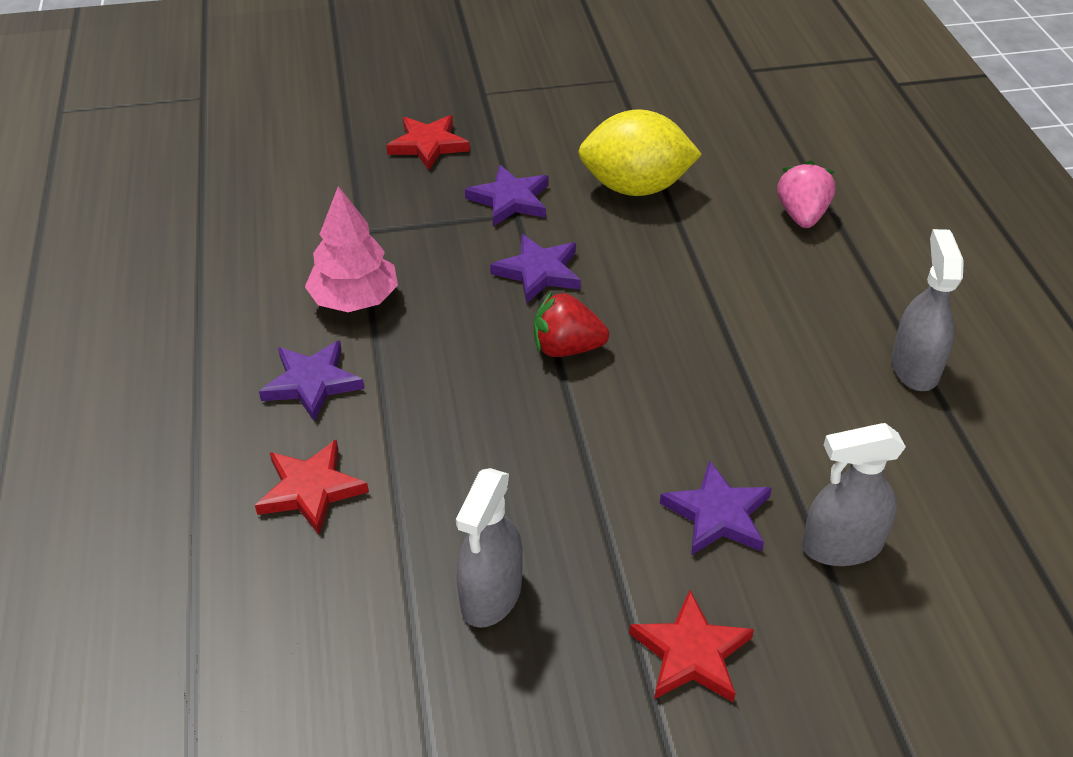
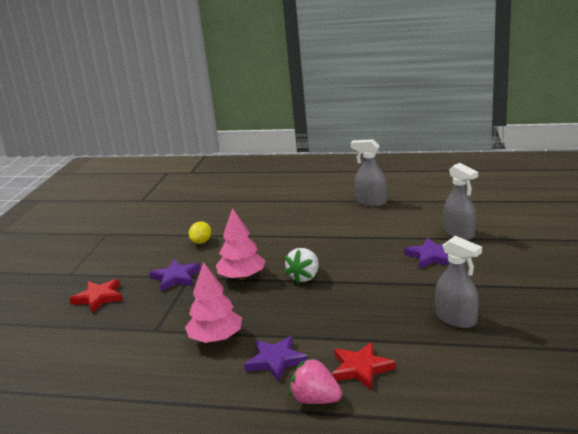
camera: 65 degrees left, 20 degrees down
purple star [490,234,581,304] -> pink tree [216,208,266,280]
red strawberry [534,291,609,357] -> white strawberry [284,248,319,284]
yellow lemon [578,109,702,196] -> yellow lemon [189,221,211,244], size x0.47
red star [629,590,754,702] -> none
pink strawberry [777,160,836,228] -> pink strawberry moved to [289,357,342,404]
grey spray bottle [802,423,906,566] -> grey spray bottle turned 45 degrees counterclockwise [444,163,478,240]

